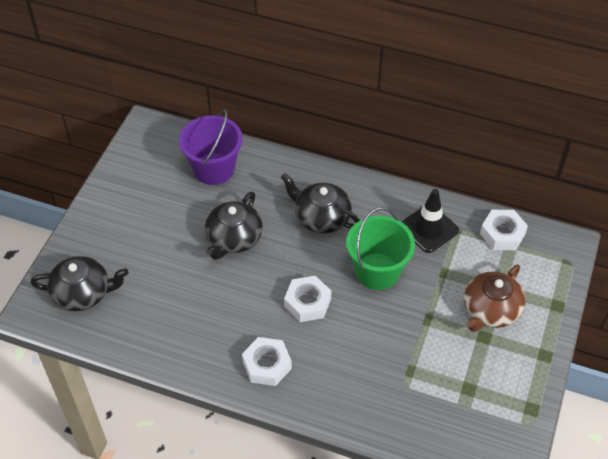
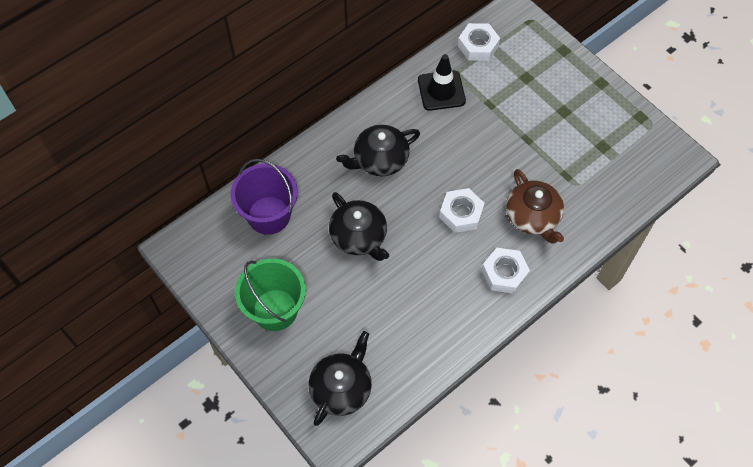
camera: 60 degrees left, 10 degrees up
green bucket [346,207,415,290] -> green bucket moved to [235,258,306,331]
brown teapot [464,264,526,332] -> brown teapot moved to [506,169,564,243]

